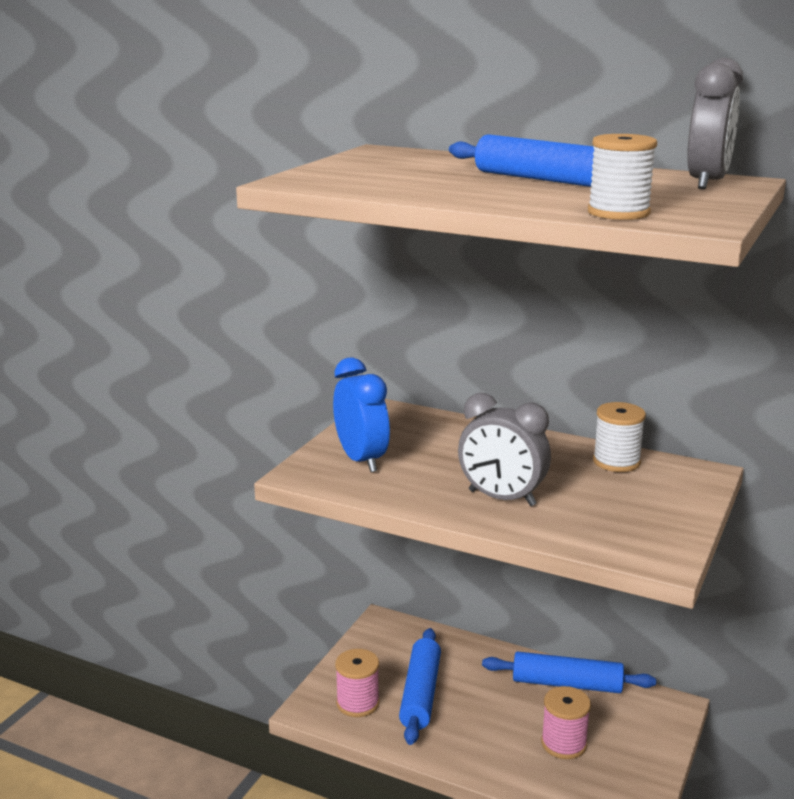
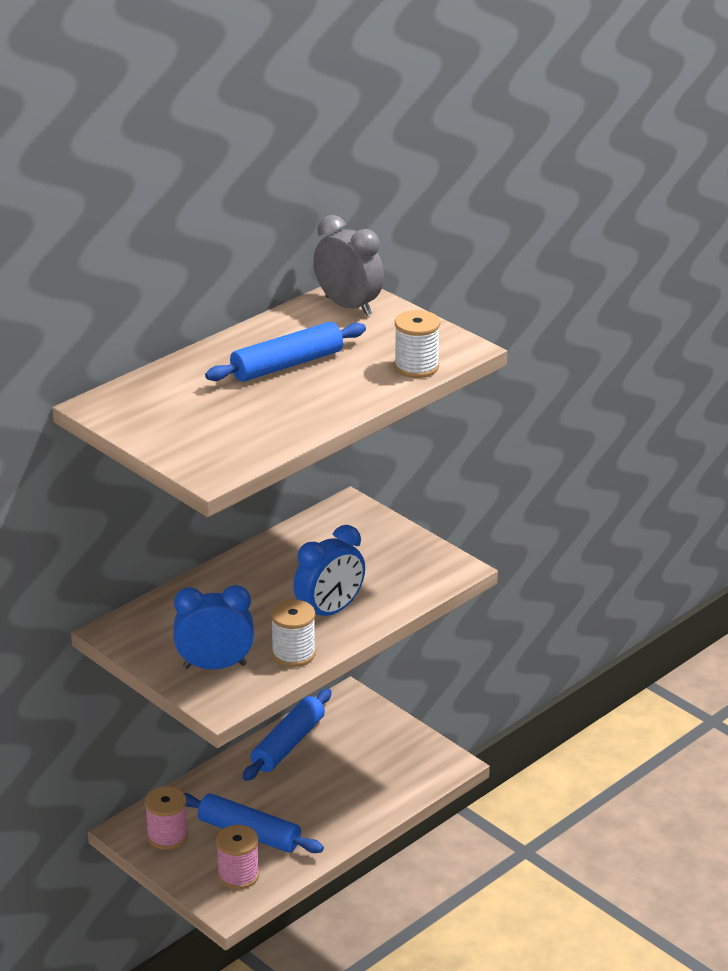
camera: 70 degrees left, 10 degrees up
grey clock [458,393,551,506] -> blue clock [293,525,365,616]
pink spool [541,686,591,759] -> pink spool moved to [145,786,188,850]
white spool [593,402,646,472] -> white spool moved to [271,599,316,667]

